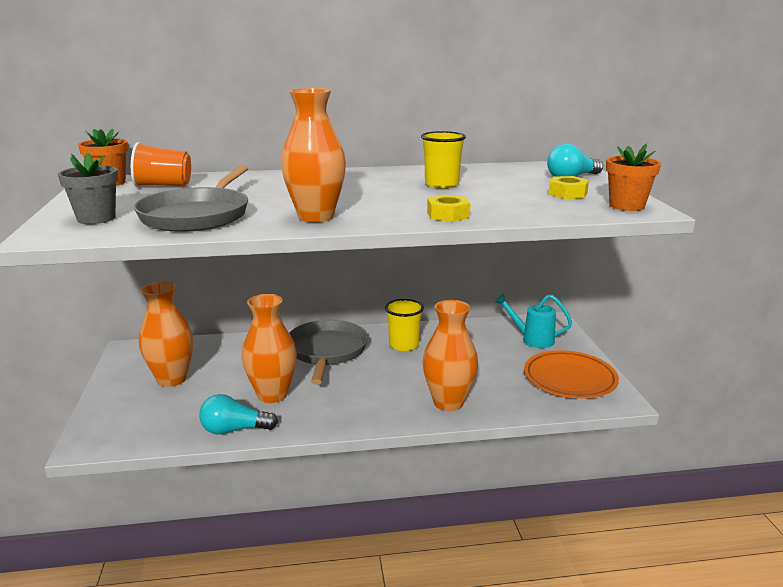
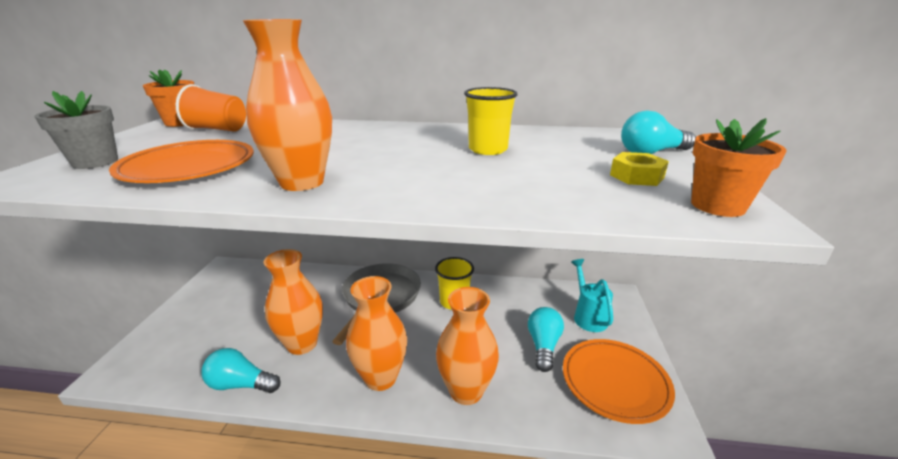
camera: 15 degrees right, 5 degrees up
grey pan [134,165,248,232] -> orange plate [109,140,254,183]
orange vase [139,282,193,387] -> orange vase moved to [346,276,407,391]
yellow nut [427,195,470,222] -> none
turquoise watering can [495,293,572,348] -> turquoise watering can turned 45 degrees clockwise [571,259,613,332]
none -> turquoise light bulb [528,307,564,372]

